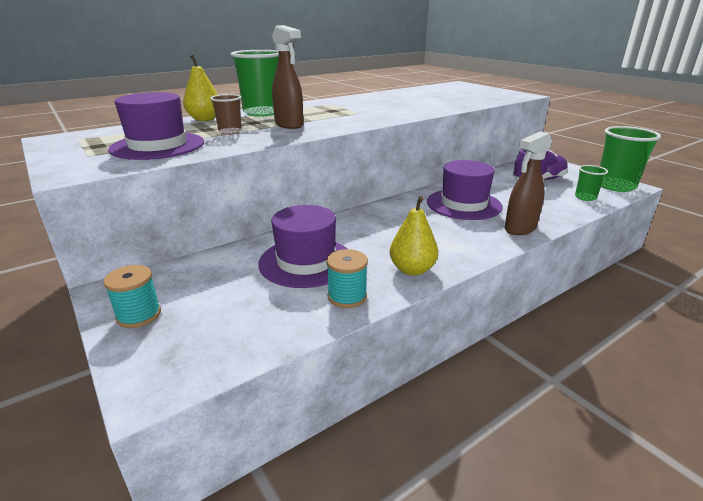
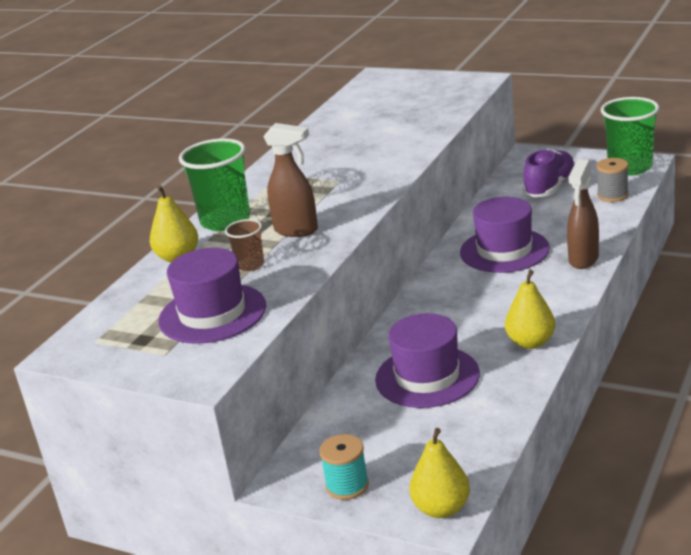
camera: 25 degrees left, 0 degrees up
turquoise spool [326,249,368,308] -> none
green cup [575,165,608,201] -> grey spool [596,158,629,202]
none -> yellow pear [409,428,470,518]

